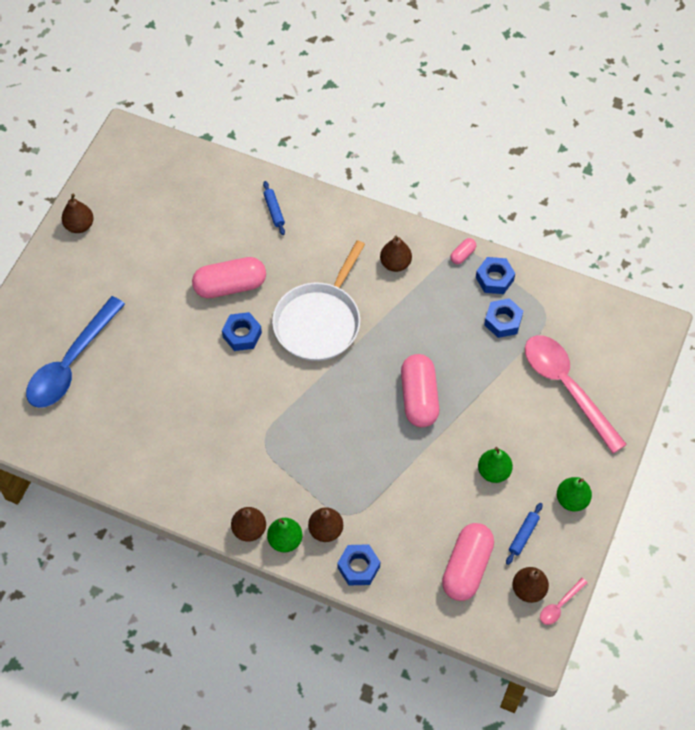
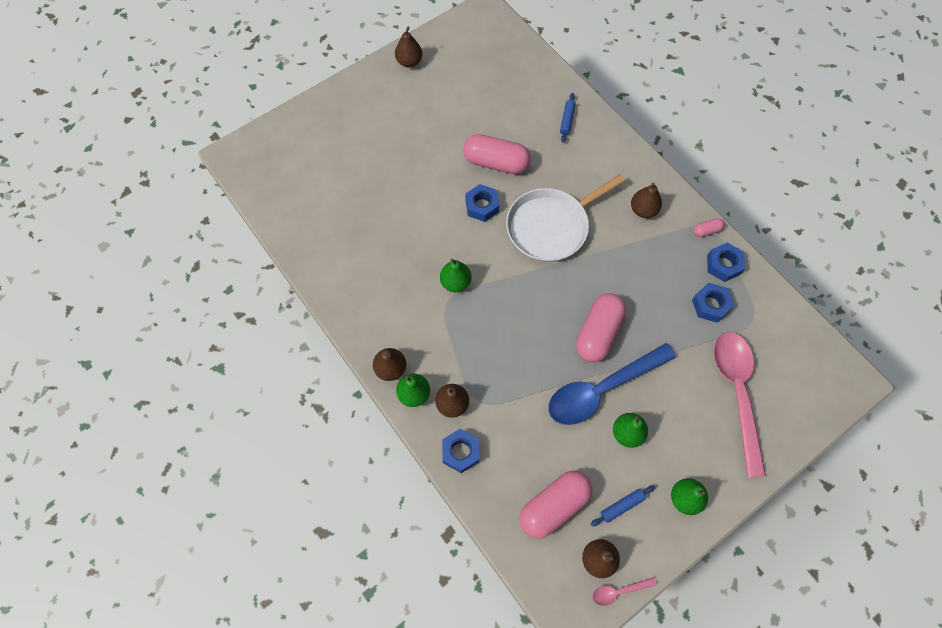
camera: 30 degrees right, 5 degrees up
blue spoon [26,296,125,408] -> blue spoon moved to [548,343,676,425]
none -> green pear [440,259,472,292]

